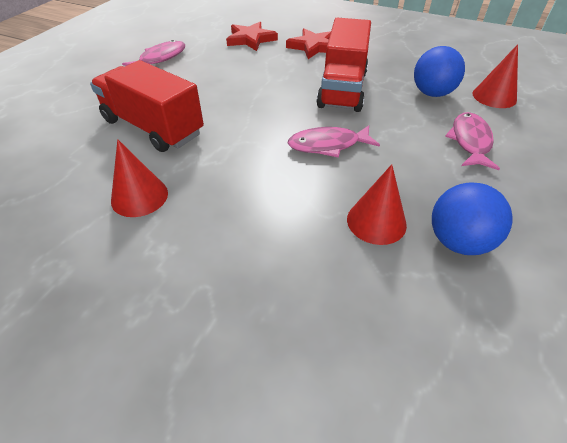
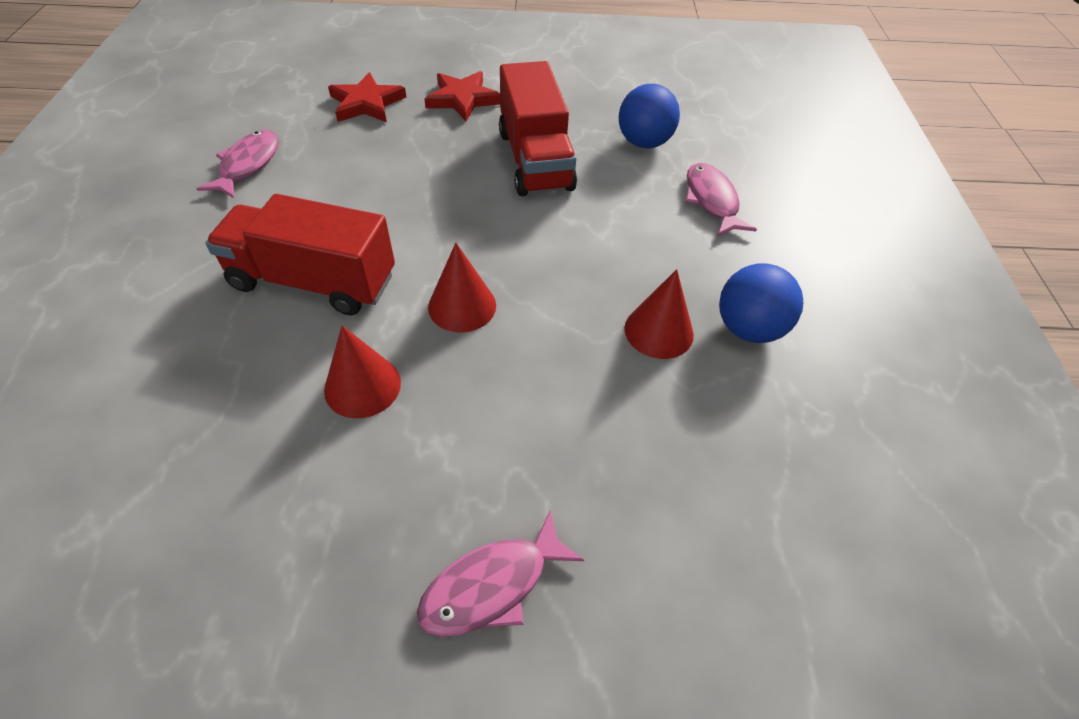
camera: 25 degrees left, 5 degrees up
pink fish [288,126,380,158] -> pink fish moved to [417,510,584,637]
red cone [473,44,518,108] -> red cone moved to [428,243,496,333]

